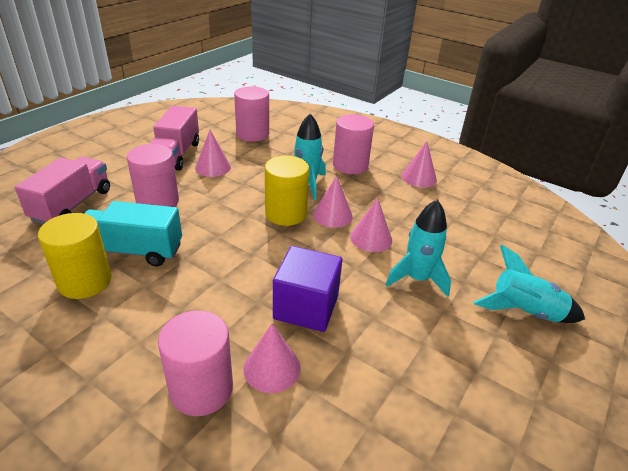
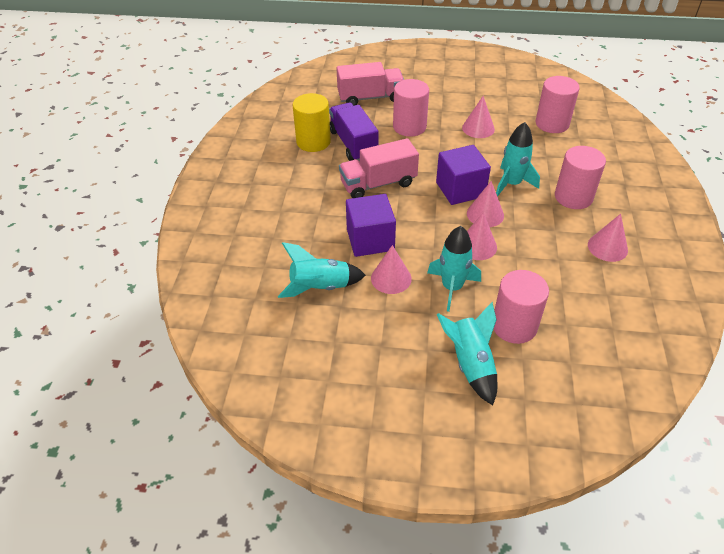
camera: 65 degrees right, 10 degrees up
turquoise truck [84,201,182,267] -> purple truck [329,103,378,162]
pink truck [149,106,199,170] -> pink truck moved to [339,138,419,198]
pink cylinder [158,310,233,416] -> pink cylinder moved to [493,270,549,344]
pink cone [243,324,301,393] -> pink cone moved to [371,245,412,294]
yellow cylinder [265,156,309,226] -> purple cube [436,145,491,205]
none -> turquoise rocket [278,242,366,298]

